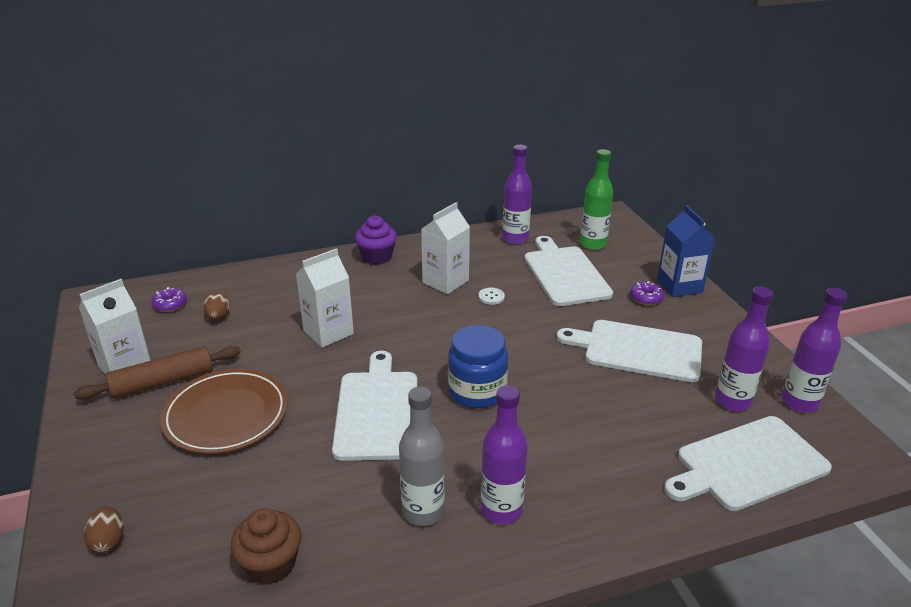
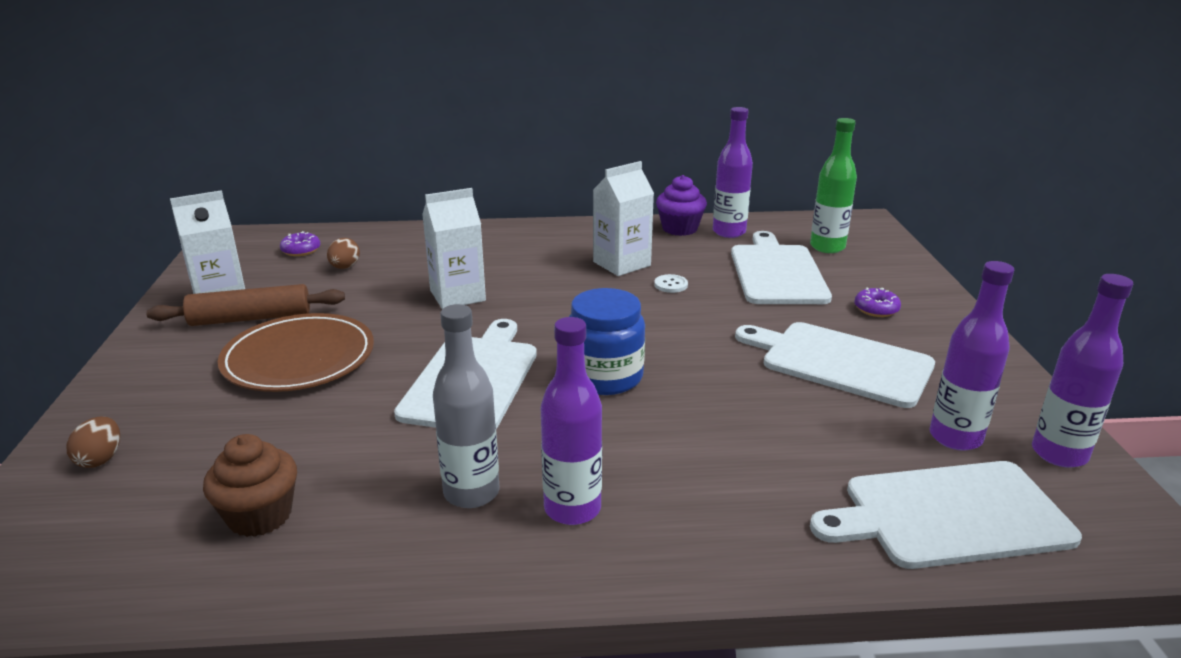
camera: 15 degrees right, 5 degrees down
purple cupcake [355,215,397,265] -> purple cupcake moved to [656,175,707,236]
blue carton [657,205,715,297] -> none

